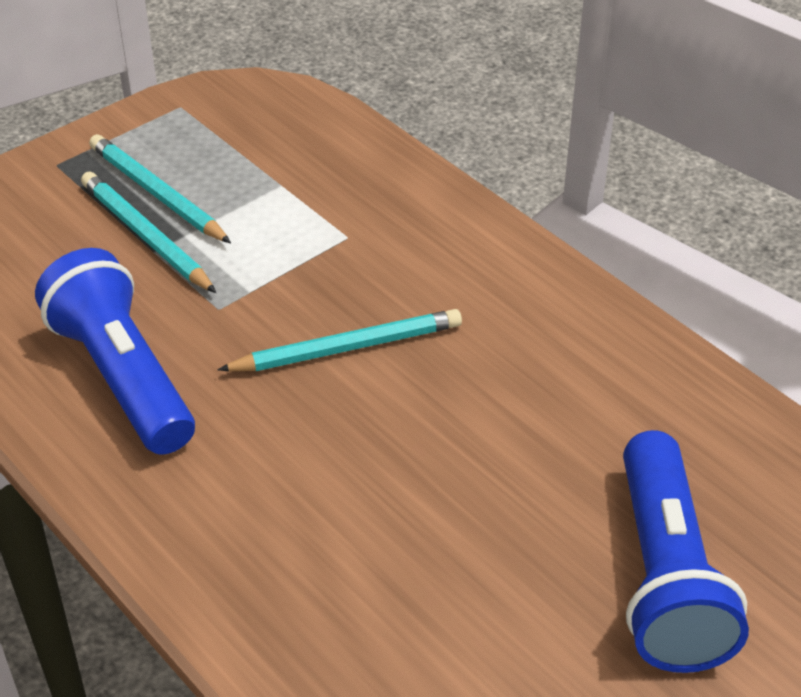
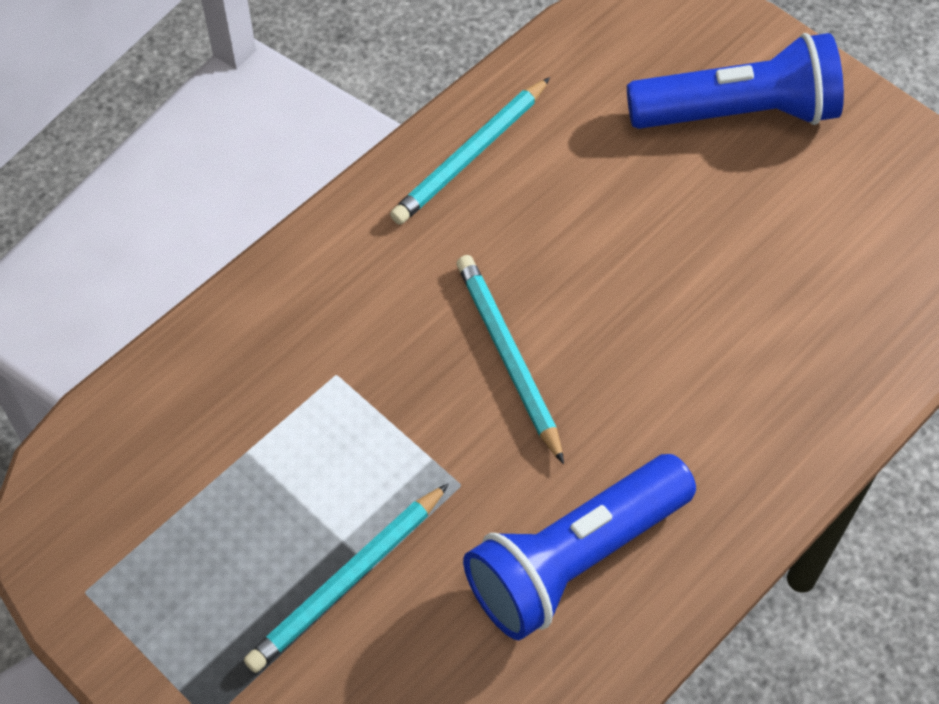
camera: 95 degrees left, 15 degrees up
turquoise pencil [89,134,231,243] -> turquoise pencil moved to [390,77,550,225]

